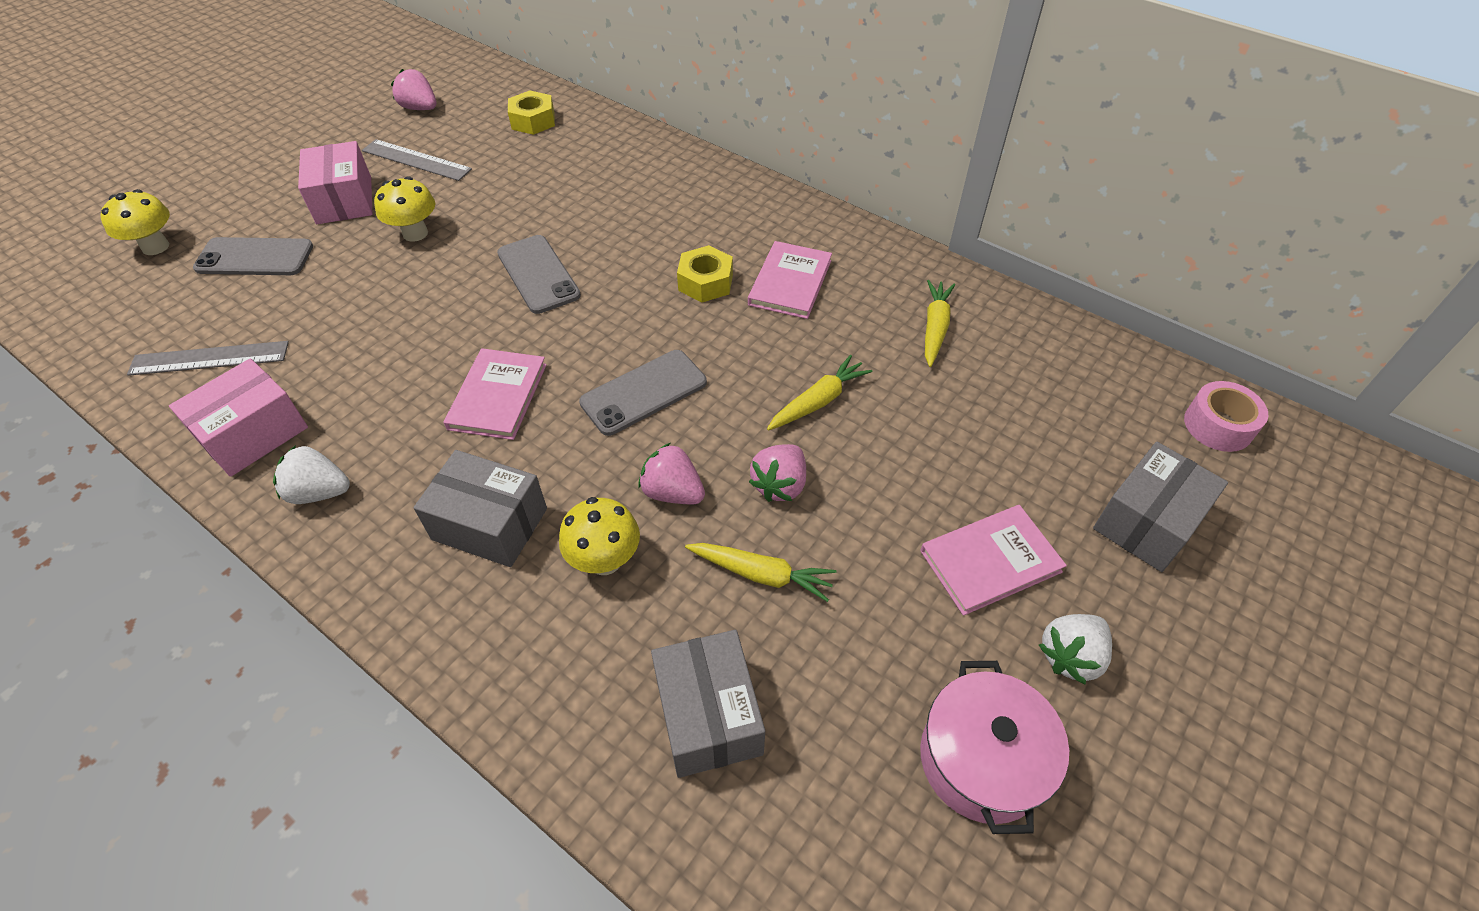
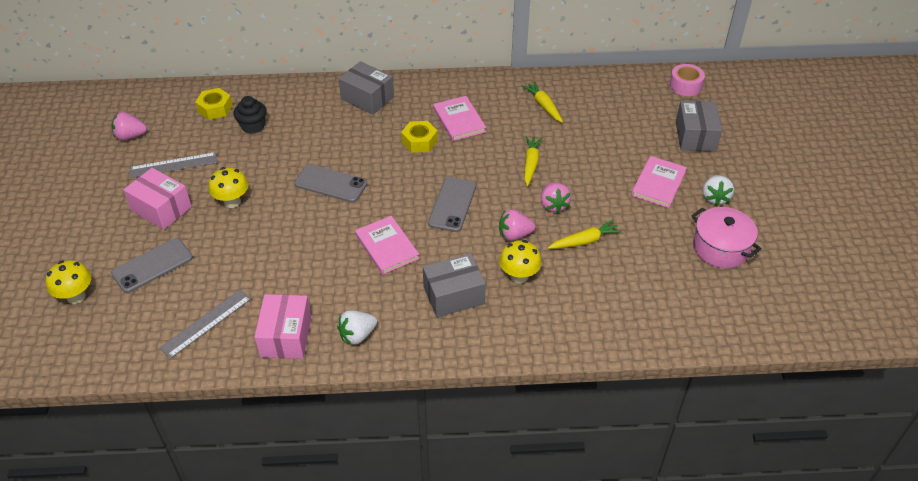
camera: 40 degrees left, 5 degrees down
grey box [651,630,765,778] -> grey box moved to [339,61,394,115]
none -> black cupcake [234,96,267,134]

